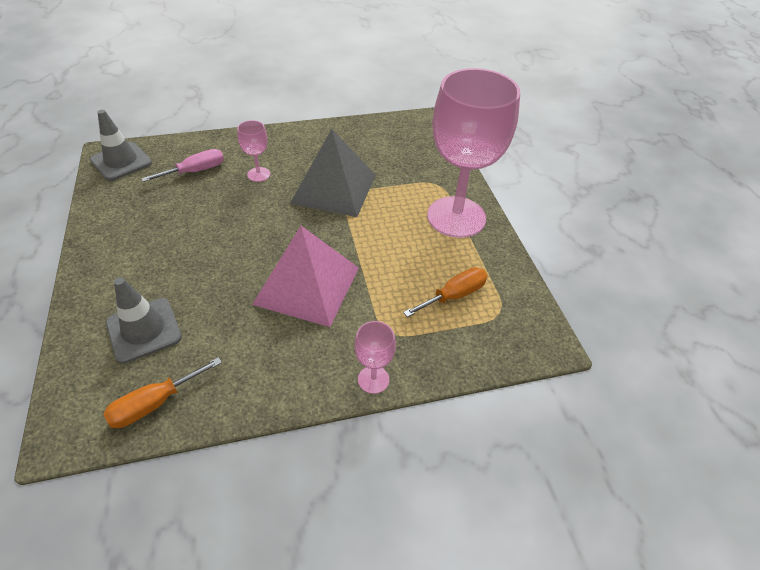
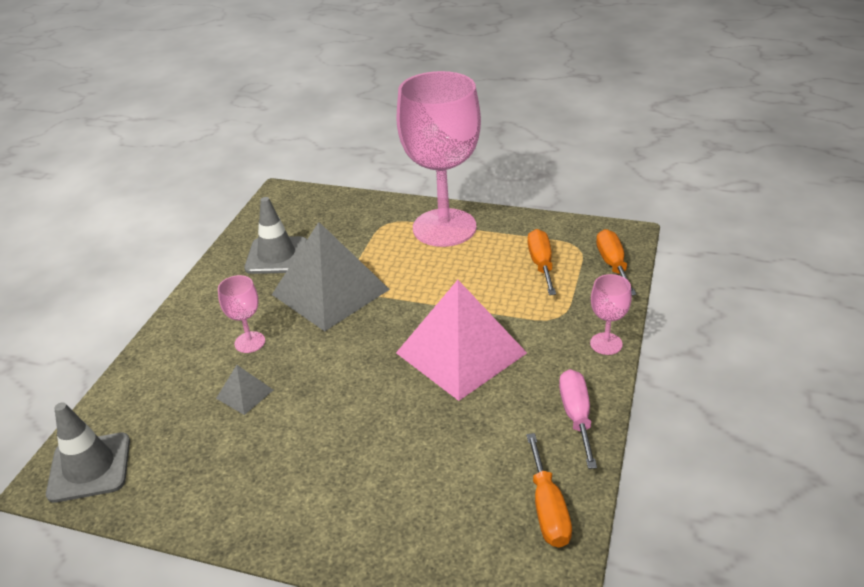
camera: 55 degrees left, 10 degrees down
grey traffic cone [106,277,182,364] -> grey traffic cone moved to [244,197,307,274]
pink screwdriver [141,149,224,182] -> pink screwdriver moved to [559,369,597,469]
none -> grey pyramid [216,365,273,415]
none -> orange screwdriver [596,229,636,295]

